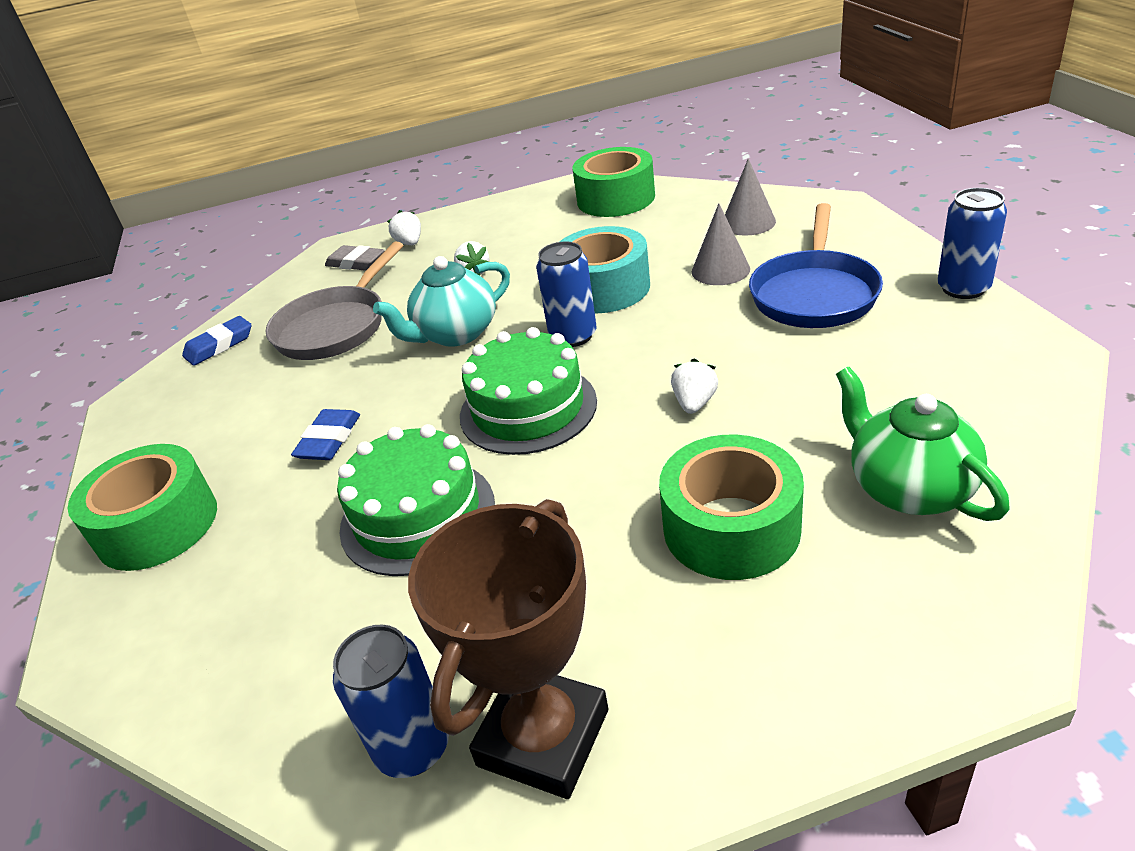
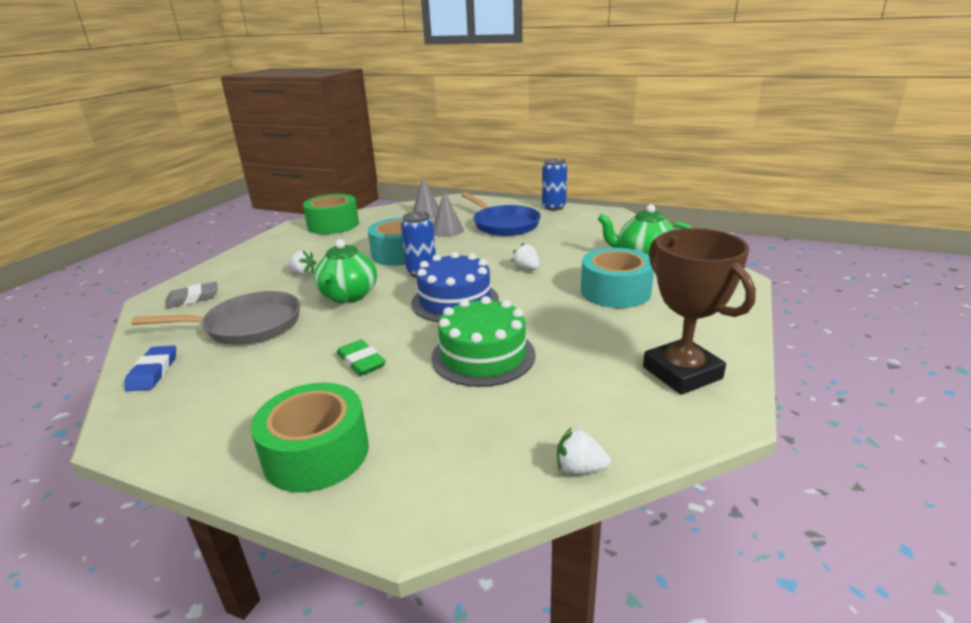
camera: 55 degrees left, 10 degrees down
grey pan [265,241,403,360] -> grey pan turned 75 degrees counterclockwise [131,291,300,345]
blue eraser [291,409,360,460] -> green eraser [337,340,386,376]
blue can [333,625,449,778] -> none
turquoise teapot [373,256,510,347] -> green teapot [314,239,377,303]
white strawberry [387,210,421,245] -> white strawberry moved to [557,428,611,475]
green cake [460,327,597,455] -> blue cake [411,252,499,322]
green tape [659,434,804,580] -> turquoise tape [581,248,654,308]

